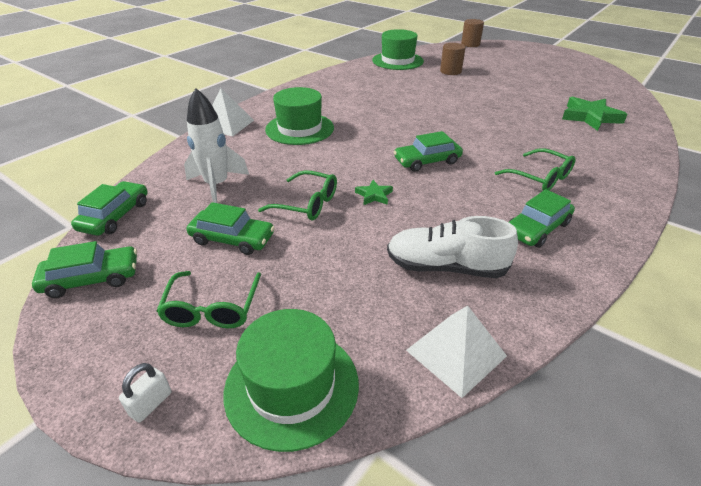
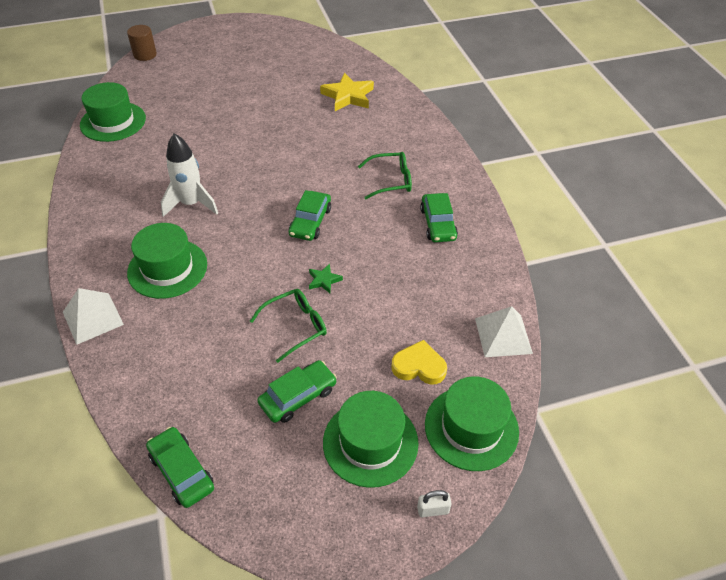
camera: 55 degrees left, 10 degrees up
green car [32,241,137,298] -> none
white padlock [119,363,171,422] -> white padlock turned 75 degrees counterclockwise [417,490,452,517]
green glasses [157,271,261,328] -> green hat [323,391,419,488]
white rocket [184,88,249,203] -> white rocket moved to [161,133,218,217]
white shoe [387,216,518,278] -> none
brown cylinder [440,43,466,75] -> none
green star [562,96,628,131] -> yellow star [320,73,374,111]
none -> yellow heart [392,340,447,384]

